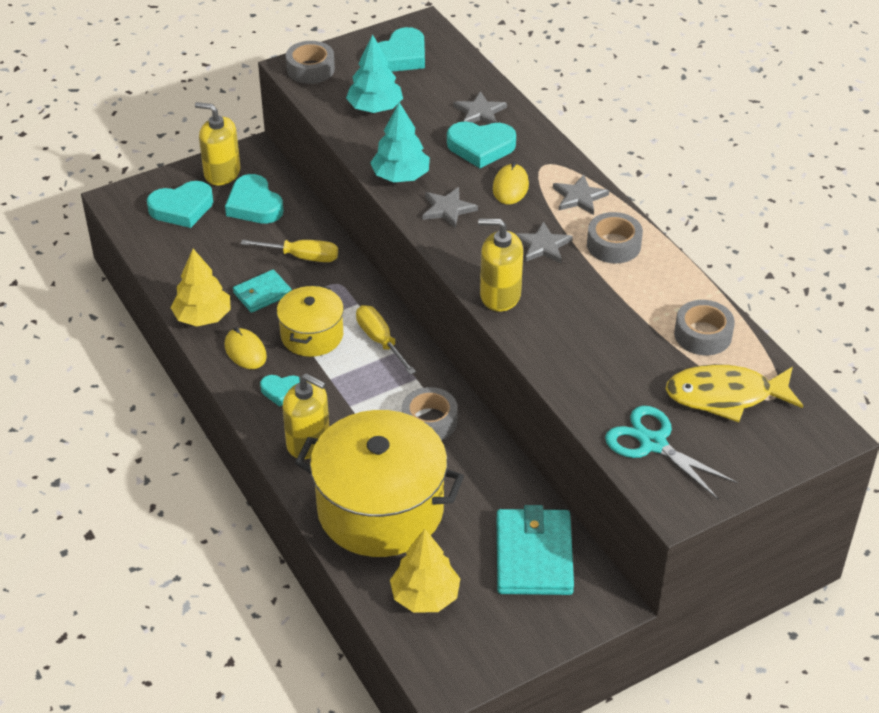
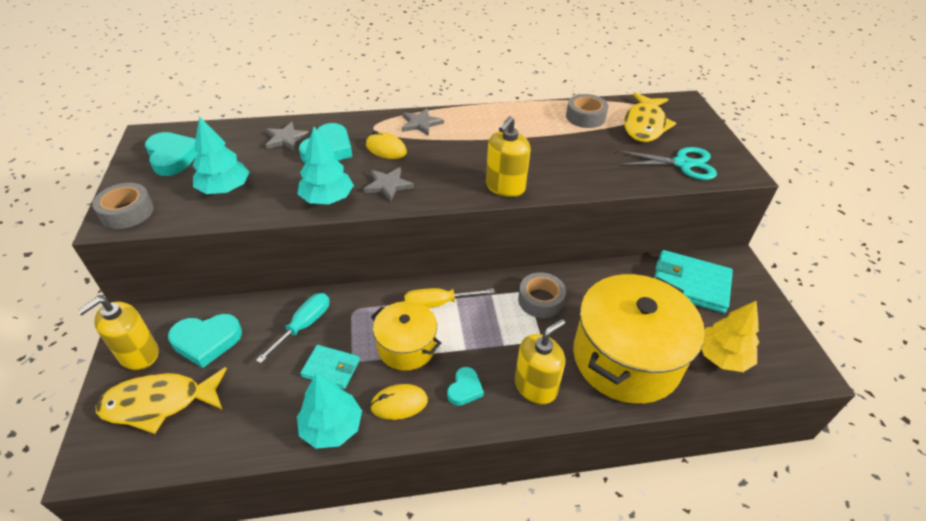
camera: 70 degrees left, 0 degrees up
turquoise heart [147,181,213,228] -> yellow fish [95,367,227,434]
yellow tree [171,249,231,327] -> turquoise tree [297,373,362,449]
turquoise wallet [233,269,292,313] -> turquoise wallet turned 60 degrees counterclockwise [300,345,360,389]
yellow screwdriver [241,240,338,262] -> turquoise screwdriver [256,293,330,363]
grey star [516,221,573,263] -> none
grey tape [587,212,643,263] -> none
turquoise scissors [605,406,738,500] -> turquoise scissors turned 150 degrees counterclockwise [617,147,717,180]

